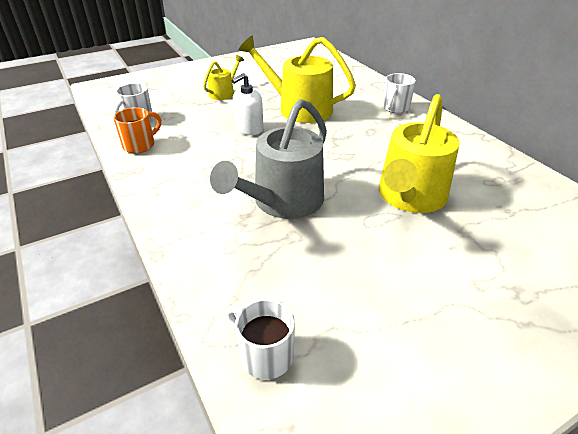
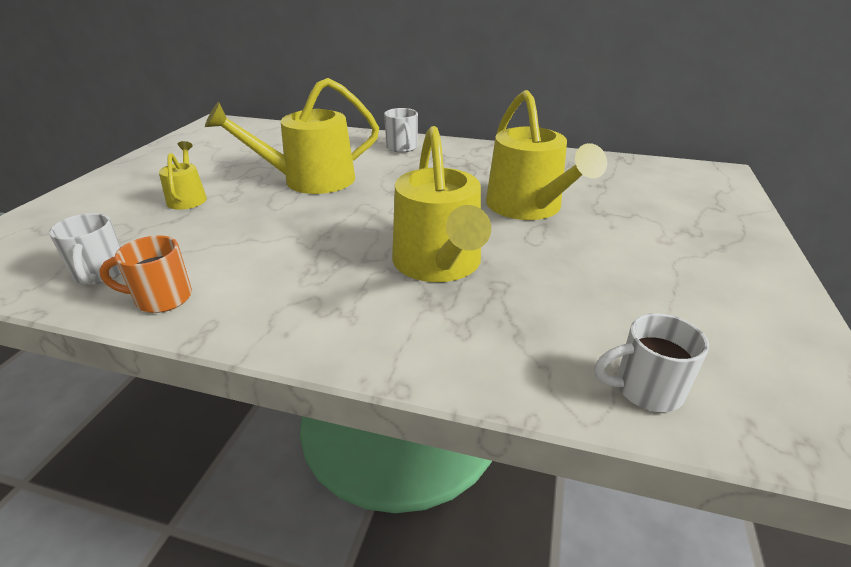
camera: 45 degrees left, 5 degrees down
orange mug [113,107,161,153] -> orange mug turned 90 degrees counterclockwise [99,236,192,313]
grey watering can [210,99,327,219] -> yellow watering can [392,126,491,282]
white soap dispenser [231,73,263,135] -> none

